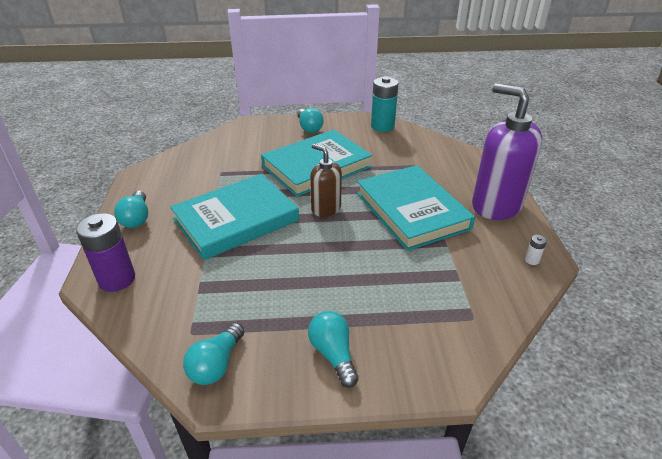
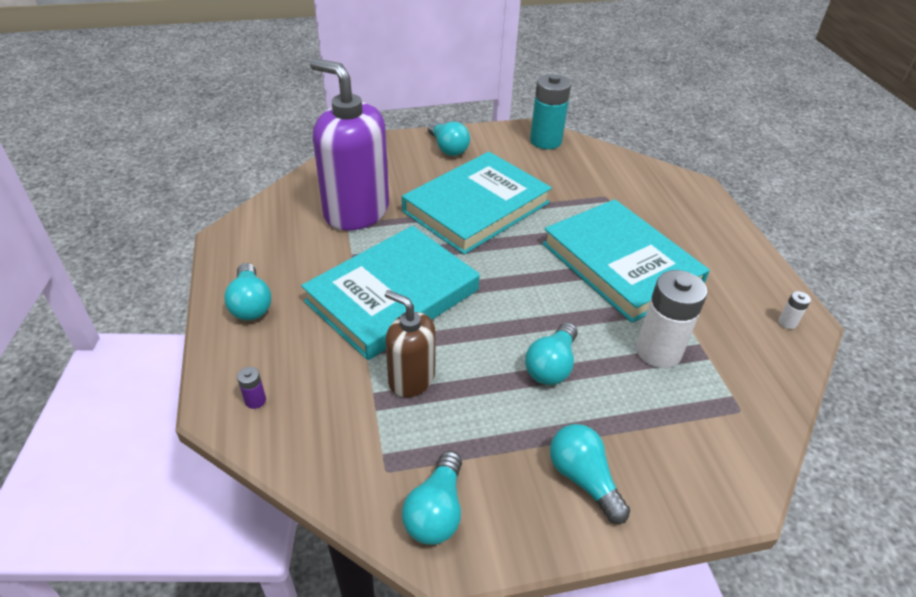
camera: 10 degrees left, 5 degrees up
purple battery [76,213,135,292] -> purple battery [237,367,266,409], size x0.42
brown soap dispenser [310,144,342,217] -> brown soap dispenser moved to [385,290,435,397]
purple soap dispenser [472,84,542,220] -> purple soap dispenser moved to [310,58,389,231]
none -> turquoise light bulb [525,322,578,385]
none -> white battery [636,270,708,368]

